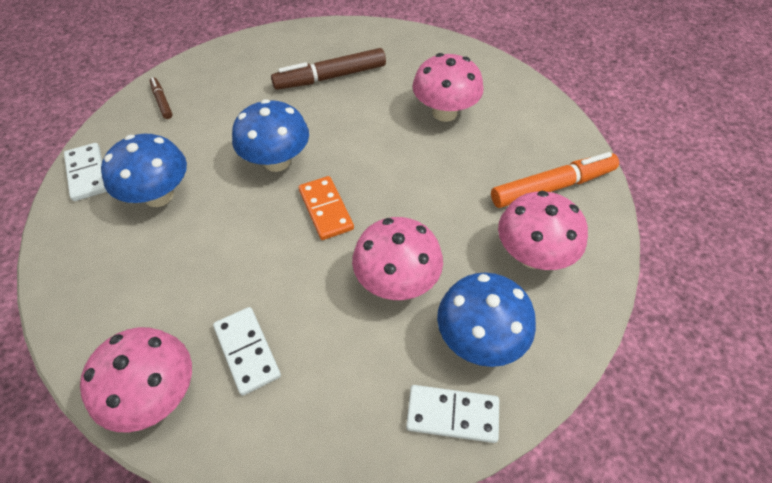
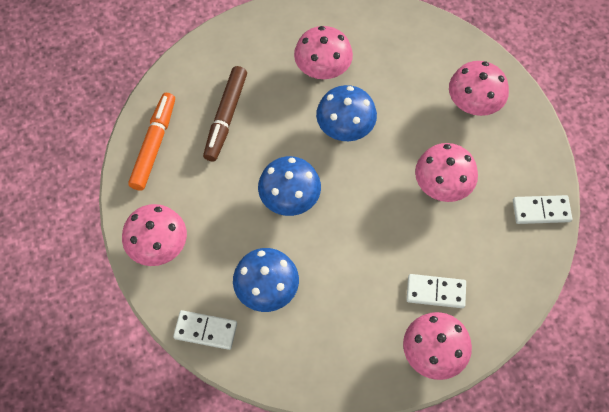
camera: 55 degrees left, 10 degrees up
brown marker [150,77,172,119] -> pink mushroom [122,204,187,266]
orange domino [298,176,354,240] -> none
white domino [406,385,499,443] -> white domino turned 45 degrees clockwise [513,195,572,224]
blue mushroom [437,273,536,367] -> blue mushroom moved to [316,85,377,141]
orange marker [491,152,619,208] -> orange marker moved to [128,93,175,191]

